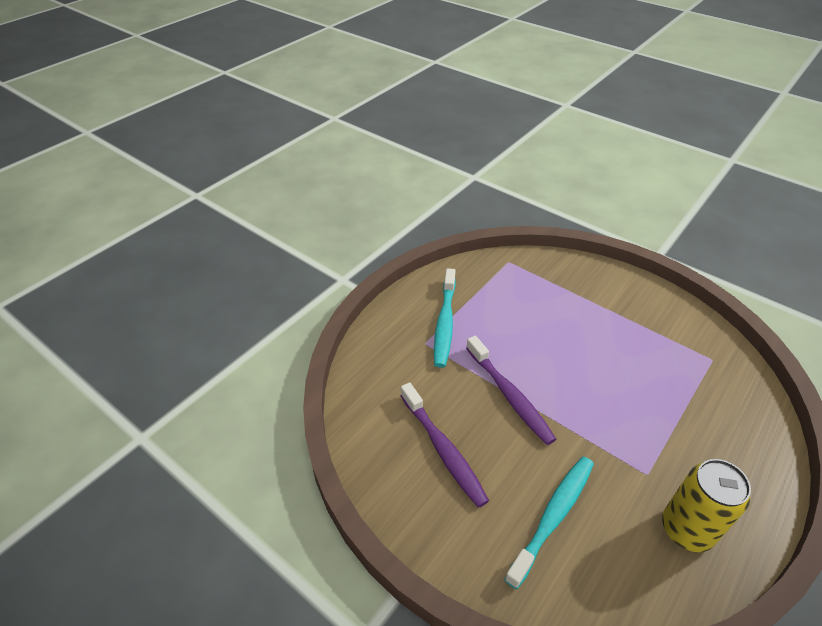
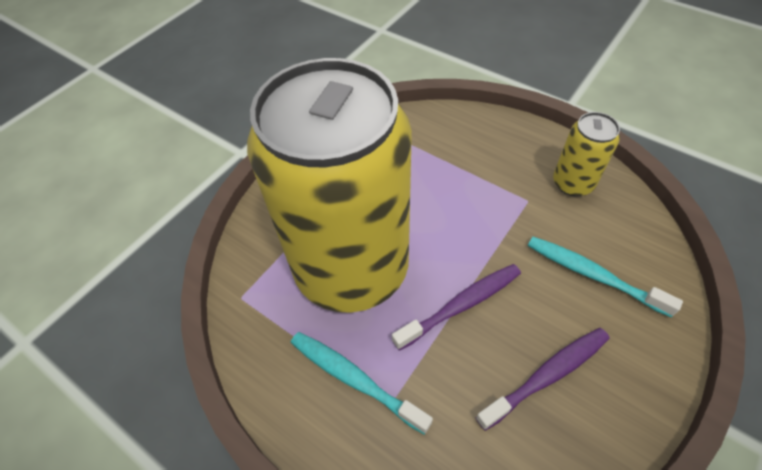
camera: 90 degrees left, 10 degrees up
turquoise toothbrush [434,268,456,368] -> turquoise toothbrush turned 150 degrees counterclockwise [291,332,433,434]
none -> yellow can [247,58,412,313]

